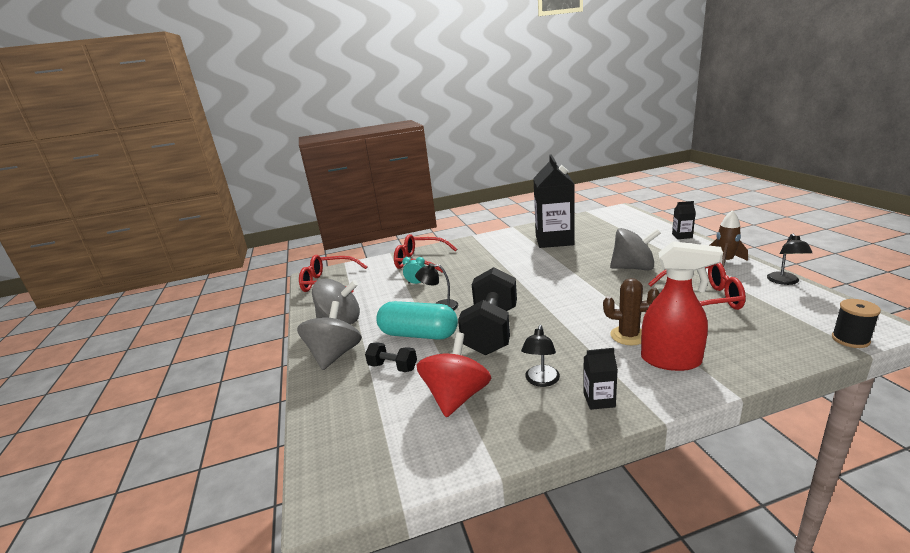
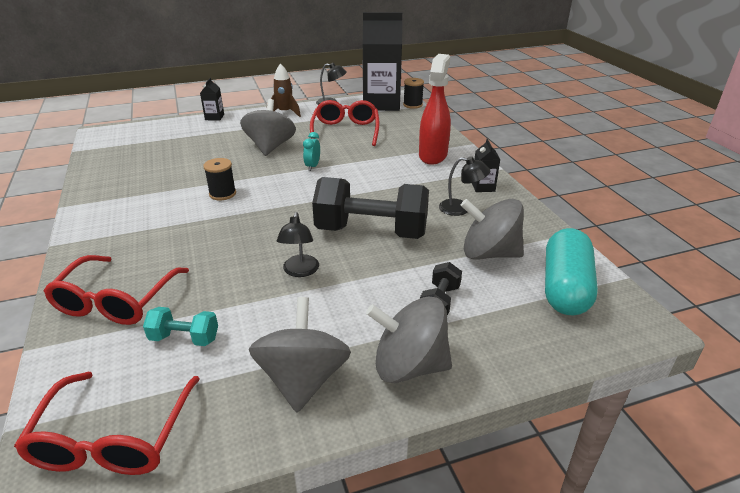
camera: 95 degrees left, 10 degrees up
turquoise capsule [376,301,458,340] -> turquoise capsule moved to [545,228,598,315]
turquoise clock [402,257,425,284] -> turquoise clock moved to [303,132,320,171]
red spinning top [416,332,491,417] -> grey spinning top [461,199,524,260]
black carton [533,154,575,248] -> black carton moved to [363,12,402,111]
brown cactus [603,278,660,345] -> none
none -> turquoise dumbbell [143,307,218,346]
none -> black spool [203,158,236,200]

